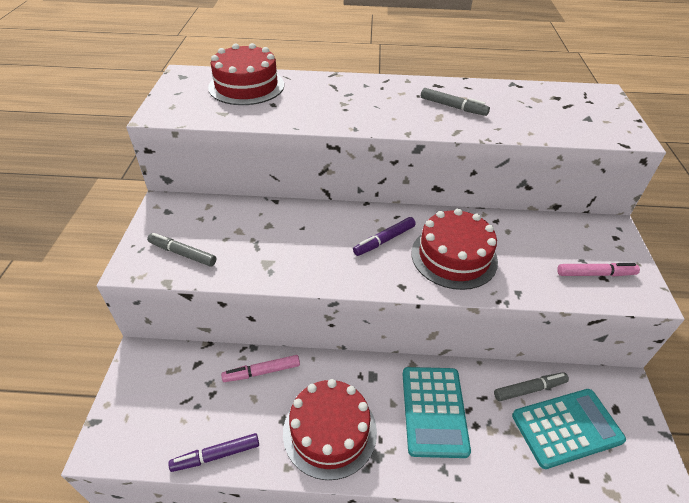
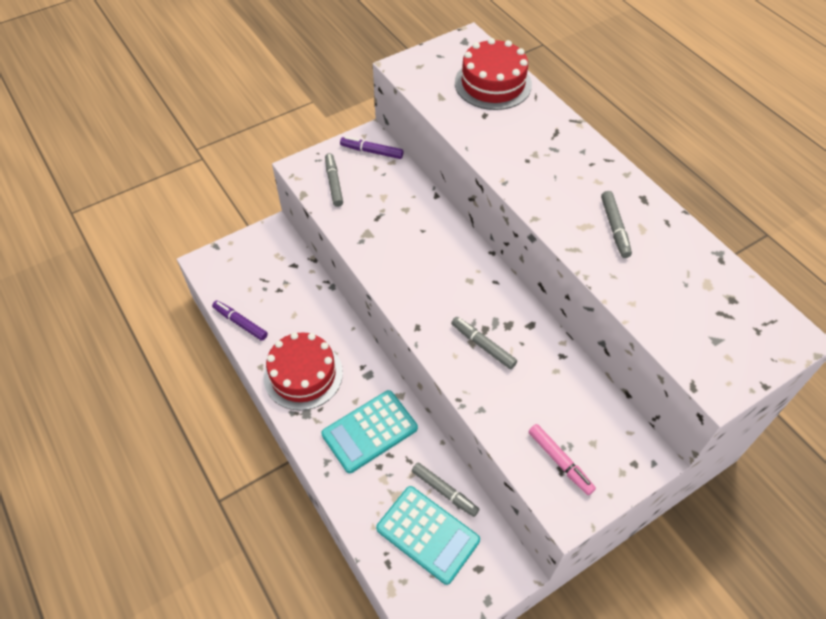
camera: 55 degrees right, 10 degrees up
pink marker [221,355,300,382] -> none
purple marker [353,217,416,256] -> purple marker moved to [340,136,404,159]
red cake [411,208,498,290] -> grey marker [451,317,517,369]

